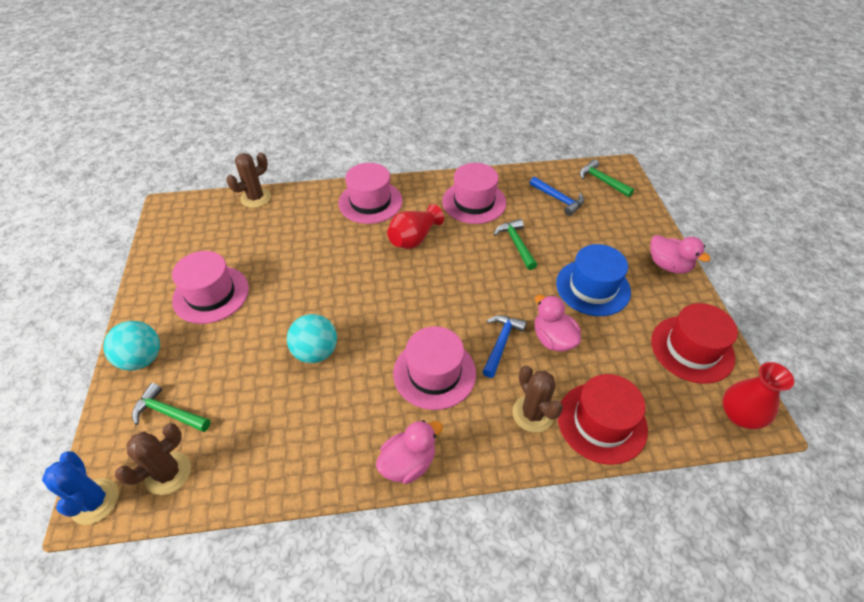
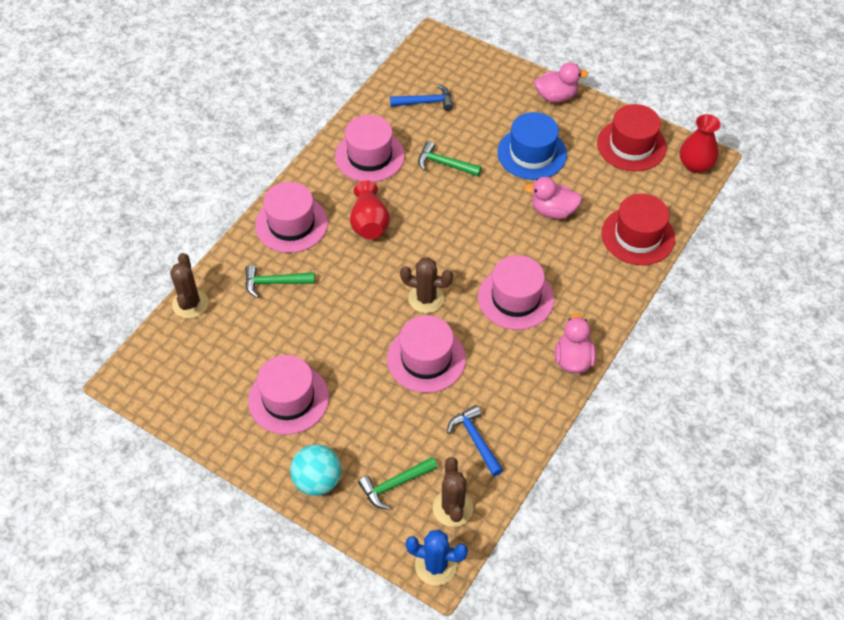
camera: 50 degrees left, 5 degrees up
turquoise ball [287,314,337,363] -> pink hat [387,315,466,393]
blue hammer [483,315,527,378] -> blue hammer moved to [447,405,503,476]
brown cactus [512,365,563,432] -> brown cactus moved to [400,257,453,313]
green hammer [580,159,634,197] -> green hammer moved to [245,265,315,298]

